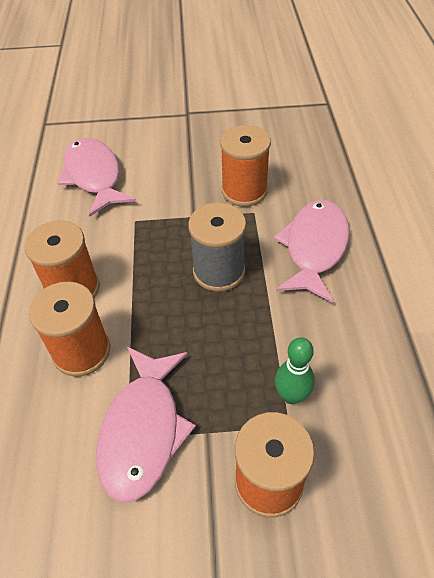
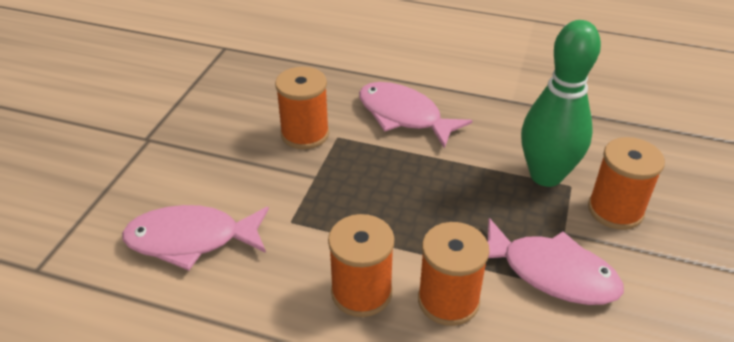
camera: 70 degrees left, 10 degrees down
grey spool [188,203,246,292] -> none
green bowling pin [275,337,315,404] -> green bowling pin [521,20,601,187], size x2.05

